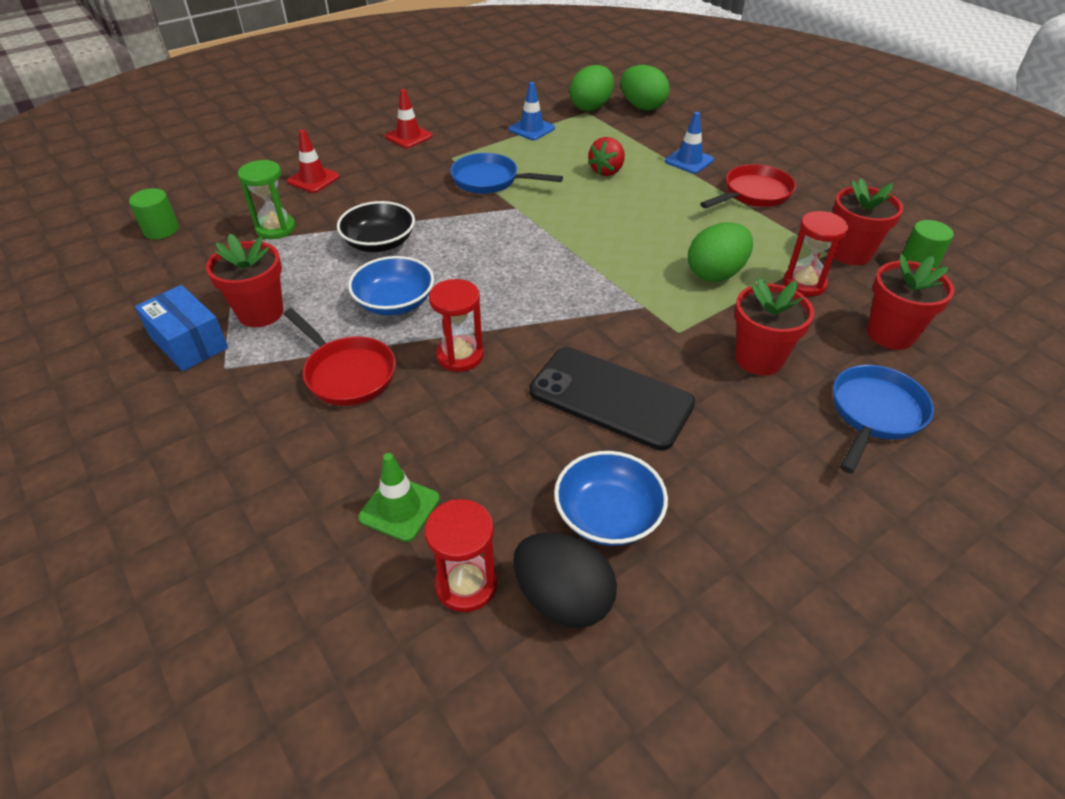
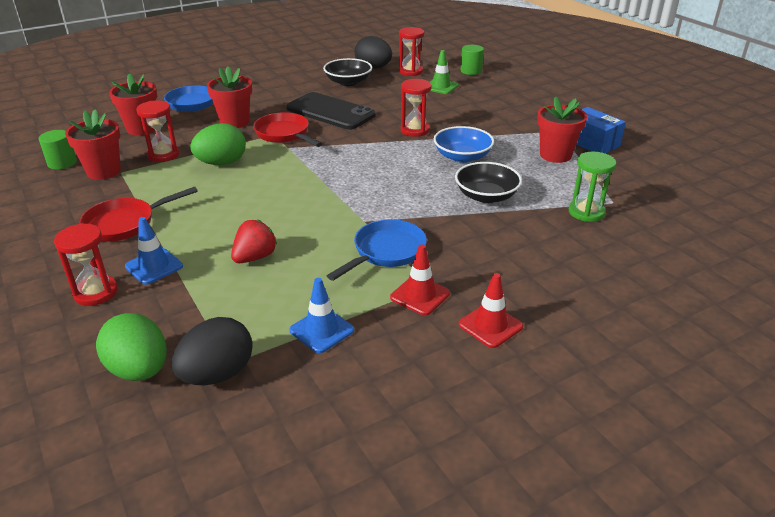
camera: 175 degrees left, 10 degrees down
green cylinder [129,188,179,239] -> green cylinder moved to [461,45,484,75]
red pan [284,308,396,406] -> red pan moved to [253,112,322,147]
red traffic cone [287,130,340,193] -> red traffic cone moved to [390,244,450,316]
blue pan [450,153,563,194] -> blue pan turned 75 degrees counterclockwise [327,219,427,281]
blue bowl [554,451,668,546] -> black bowl [323,58,372,86]
green egg [569,65,614,111] -> black egg [172,317,253,385]
none -> red hourglass [54,223,118,306]

